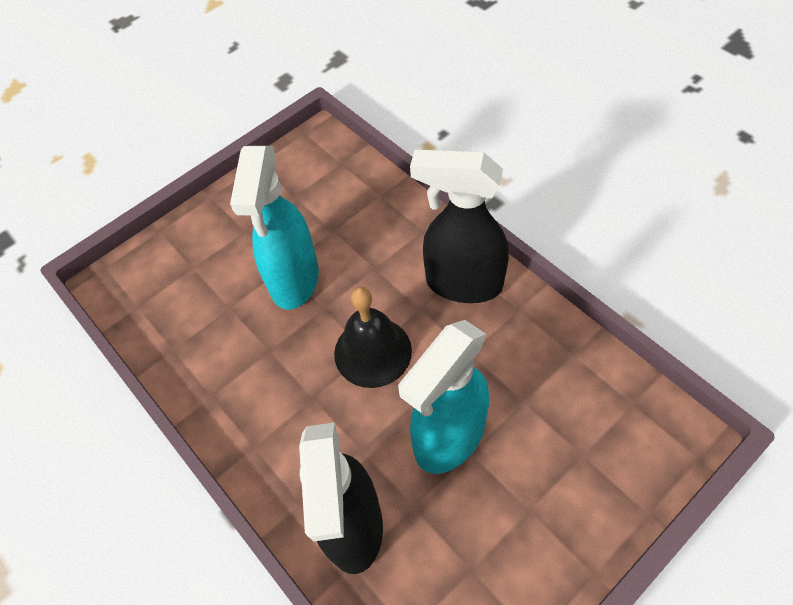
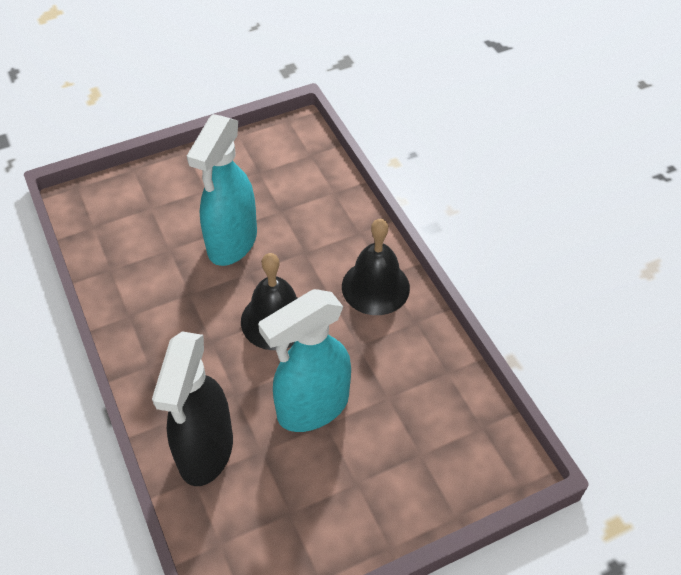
camera: 10 degrees right, 5 degrees down
black spray bottle [410,150,509,303] -> black bell [342,218,410,315]

